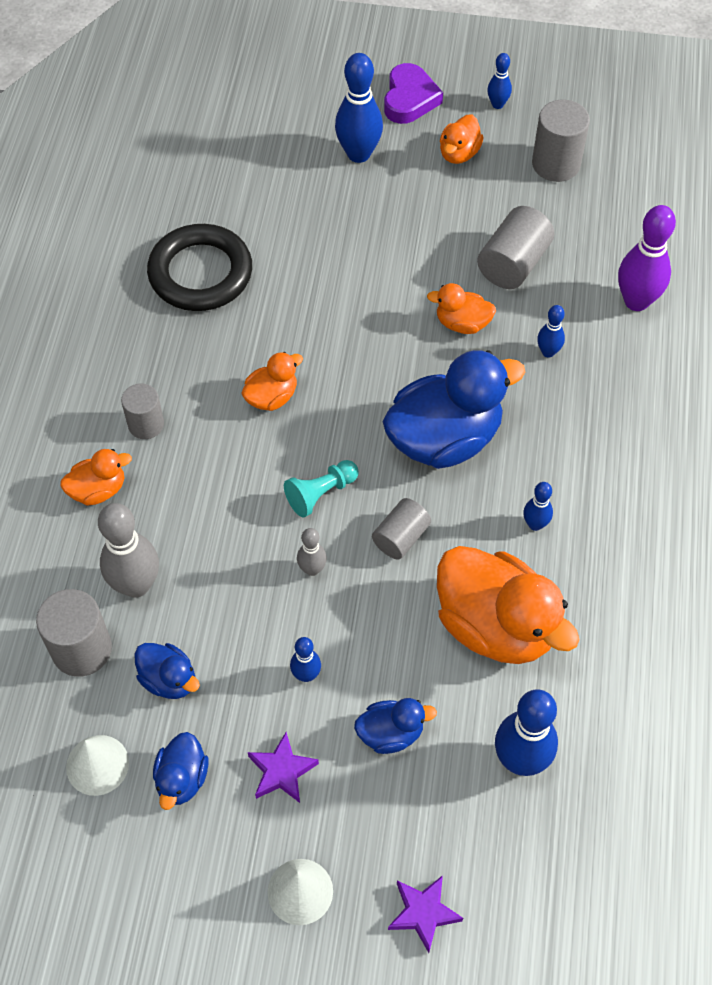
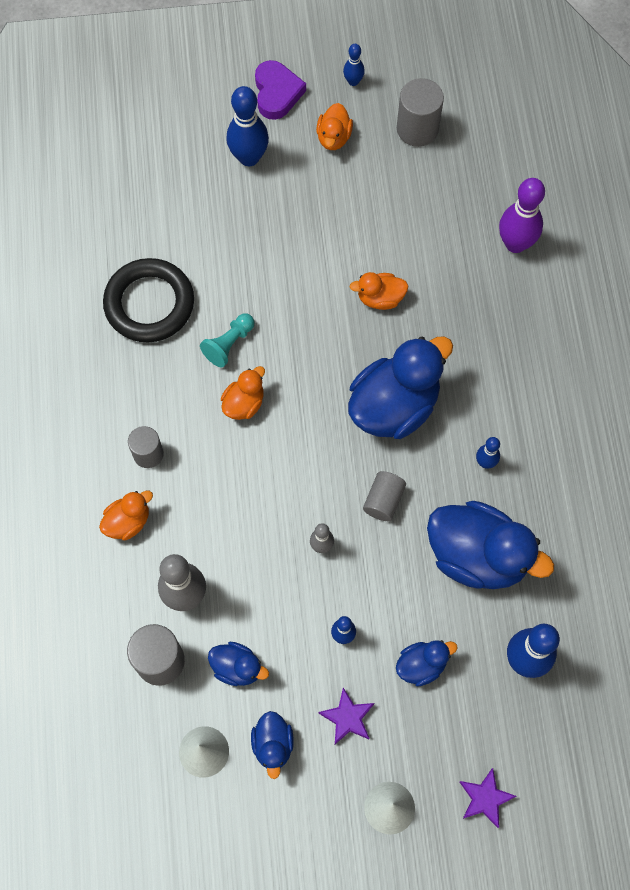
camera: 15 degrees left, 10 degrees up
turquoise pawn [284,460,359,517] -> turquoise pawn moved to [200,313,254,368]
orange duck [437,546,580,664] -> blue duck [427,501,554,589]
grey cylinder [477,206,554,289] -> none
blue bowling pin [537,305,565,358] -> none

